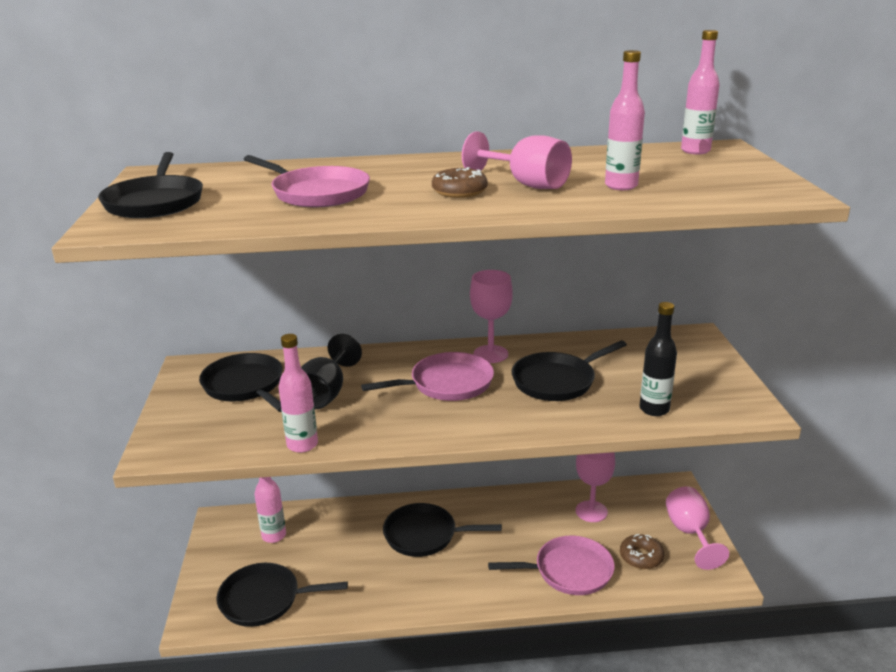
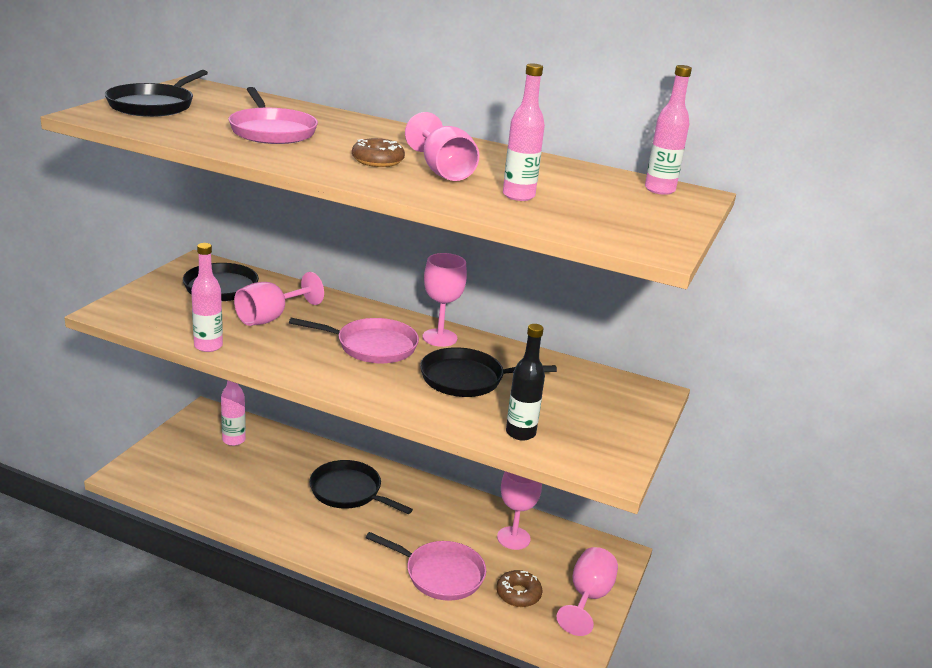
camera: 25 degrees right, 0 degrees up
black pan [216,563,348,627] -> none
black goblet [301,334,362,409] -> pink goblet [234,272,324,326]

